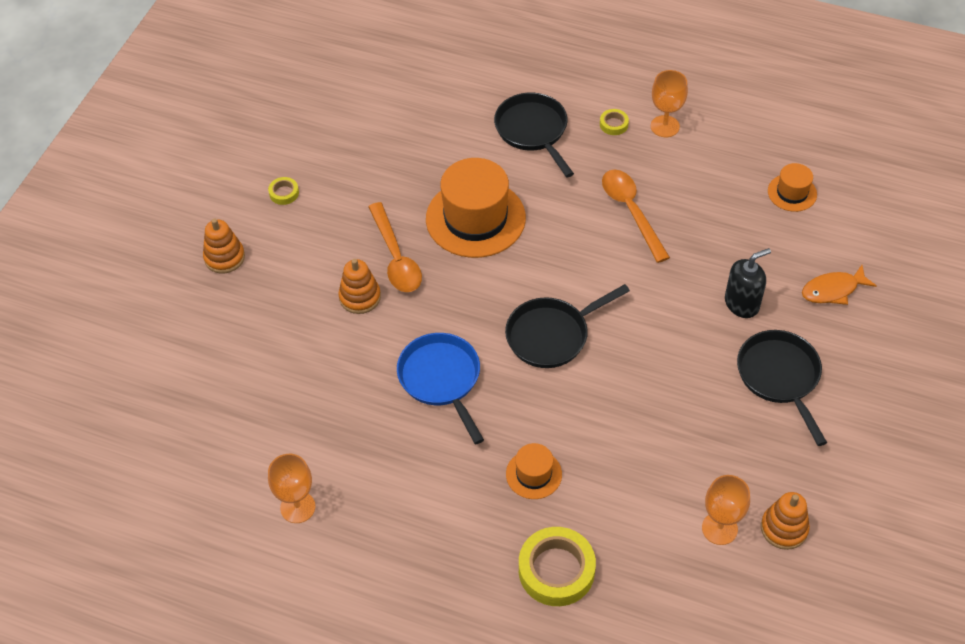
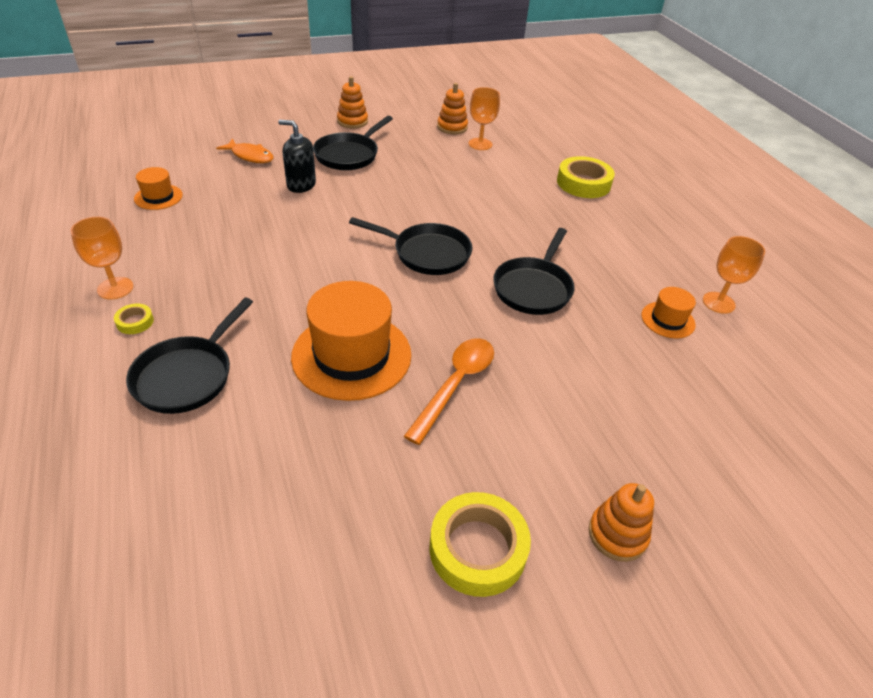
camera: 135 degrees left, 10 degrees down
yellow tape [268,177,299,205] -> yellow tape [430,492,531,597], size x2.13
orange stacking toy [338,259,381,314] -> orange stacking toy moved to [337,76,368,128]
blue pan [397,333,484,444] -> black pan [493,228,575,315]
orange hat [506,443,562,499] -> orange hat moved to [641,287,696,339]
orange spoon [602,170,670,263] -> none

